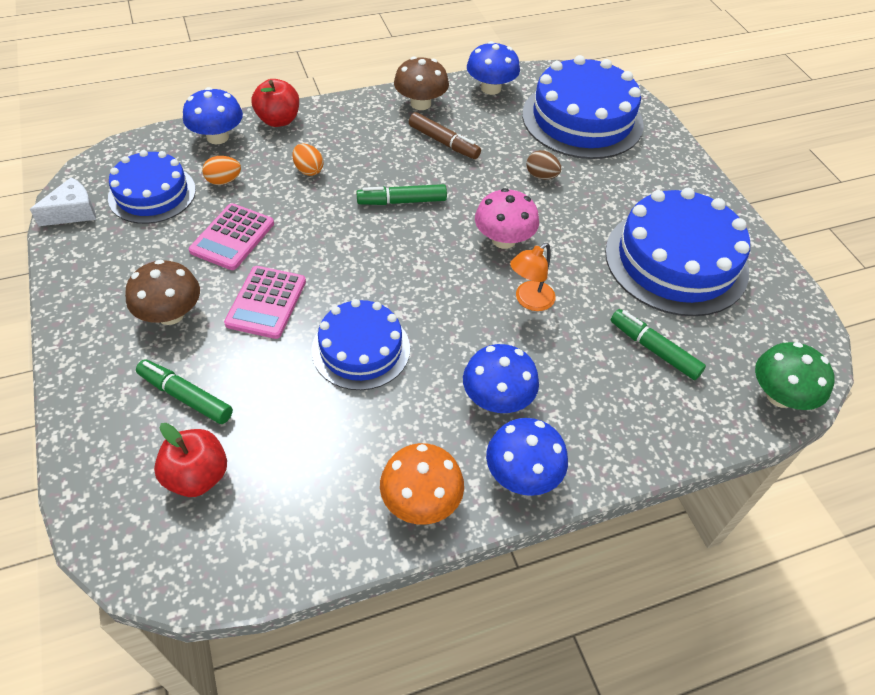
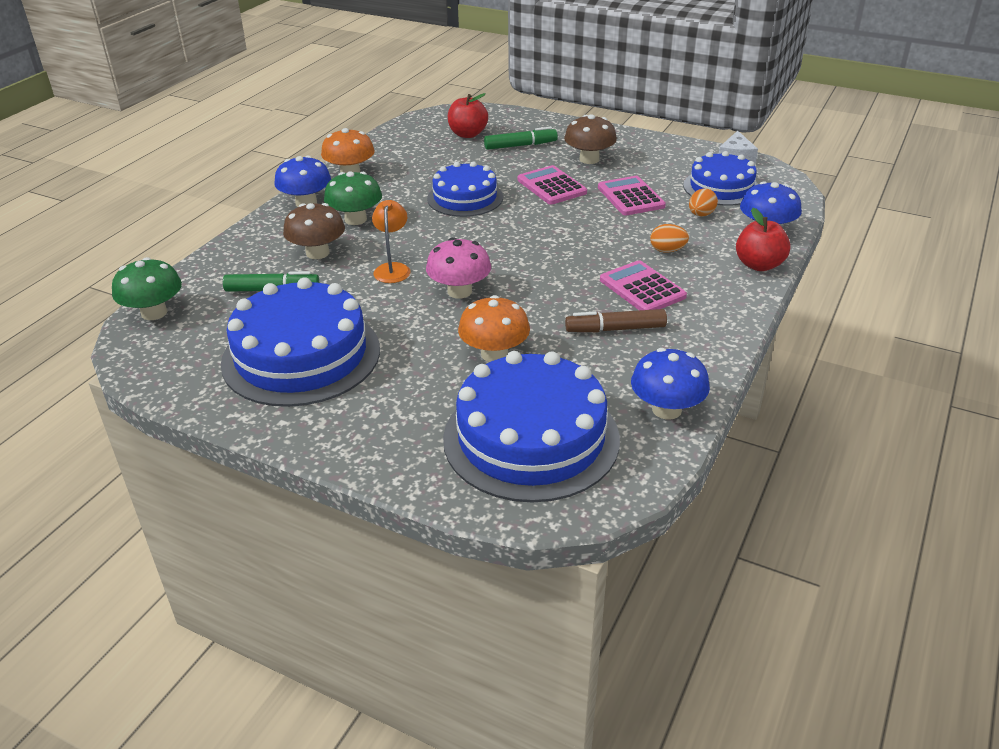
camera: 140 degrees right, 15 degrees down
green marker [356,184,447,205] -> none
brown mushroom [394,57,449,110] -> brown mushroom moved to [283,203,345,259]
blue mushroom [463,344,539,413] -> green mushroom [324,171,382,225]
brown egg [526,150,561,180] -> orange mushroom [458,295,530,362]
none -> pink calculator [600,260,687,310]

